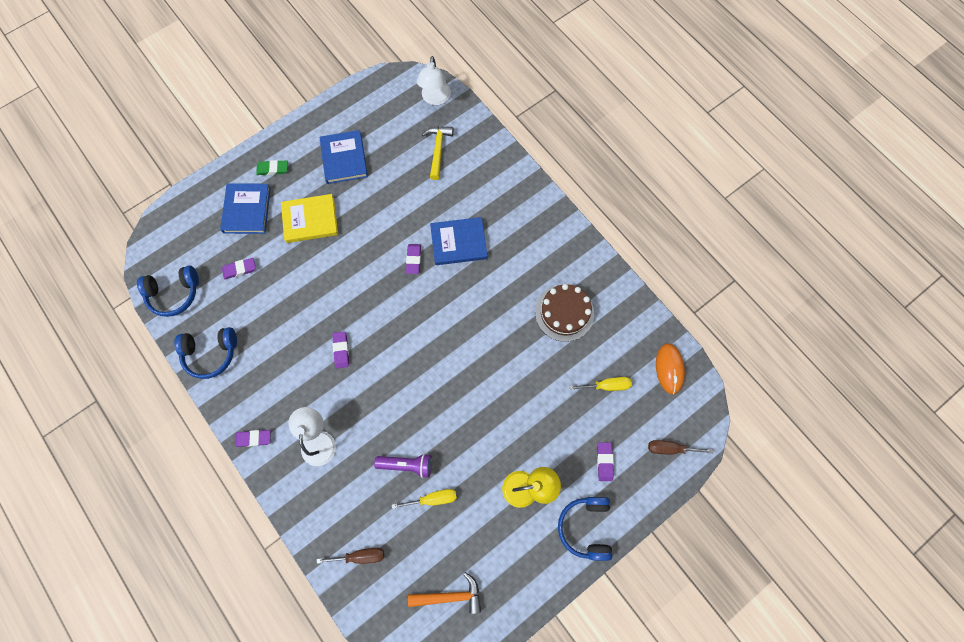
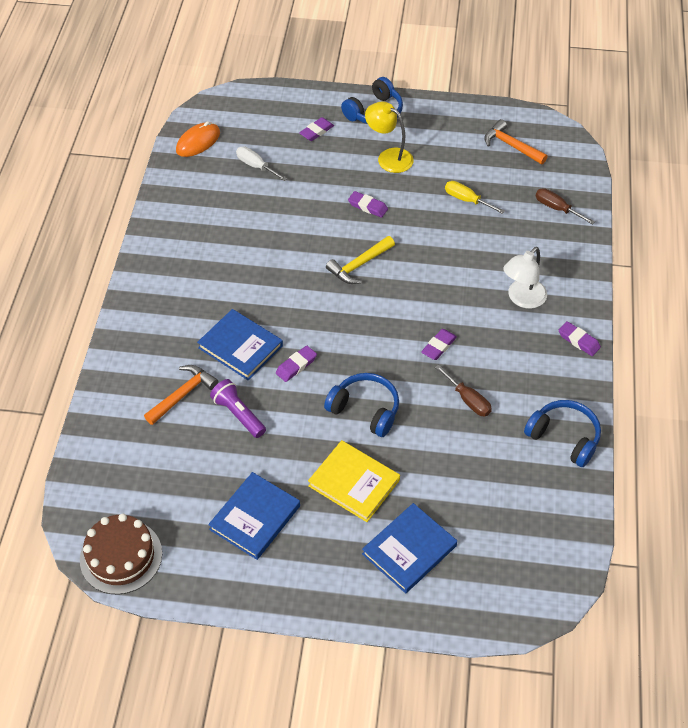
camera: 135 degrees left, 20 degrees down
blue headphones [137,266,199,317] -> blue headphones moved to [324,373,399,437]
purple eraser [222,258,256,279] -> purple eraser moved to [348,191,388,218]
green eraser [256,160,288,175] -> none
purple flashlight [374,453,432,478] -> purple flashlight moved to [210,379,266,438]
white lamp [417,56,451,105] -> none
yellow hammer [422,126,453,180] -> yellow hammer moved to [326,236,395,284]
brown cake [535,284,594,342] -> brown cake moved to [80,513,162,594]
yellow screwdriver [569,377,632,391] -> white screwdriver [236,147,288,181]
brown screwdriver [648,440,713,454] -> brown screwdriver moved to [435,365,492,416]
none -> orange hammer [144,365,219,425]

